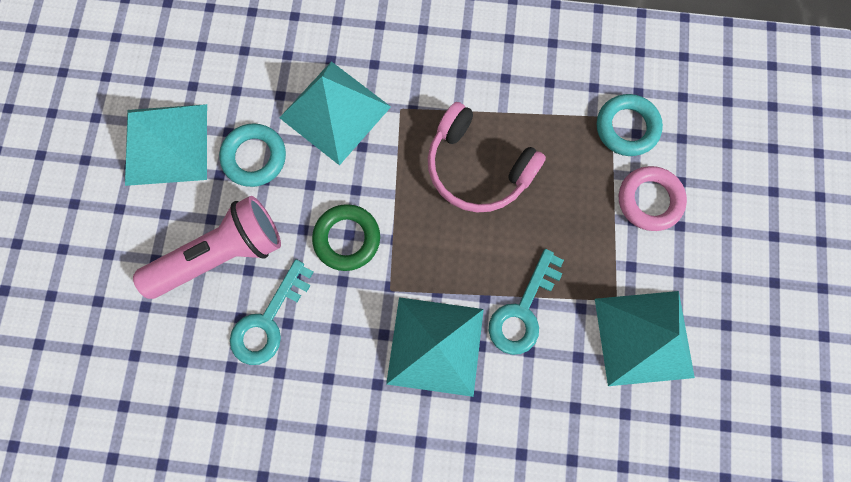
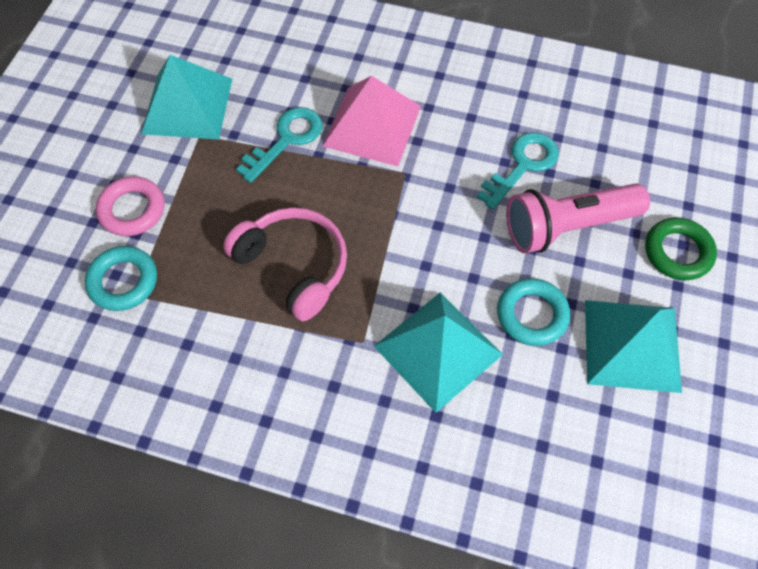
camera: 170 degrees left, 15 degrees down
green ring [312,204,380,271] -> green ring moved to [645,217,717,280]
turquoise pyramid [386,297,484,397] -> pink pyramid [322,76,421,166]

